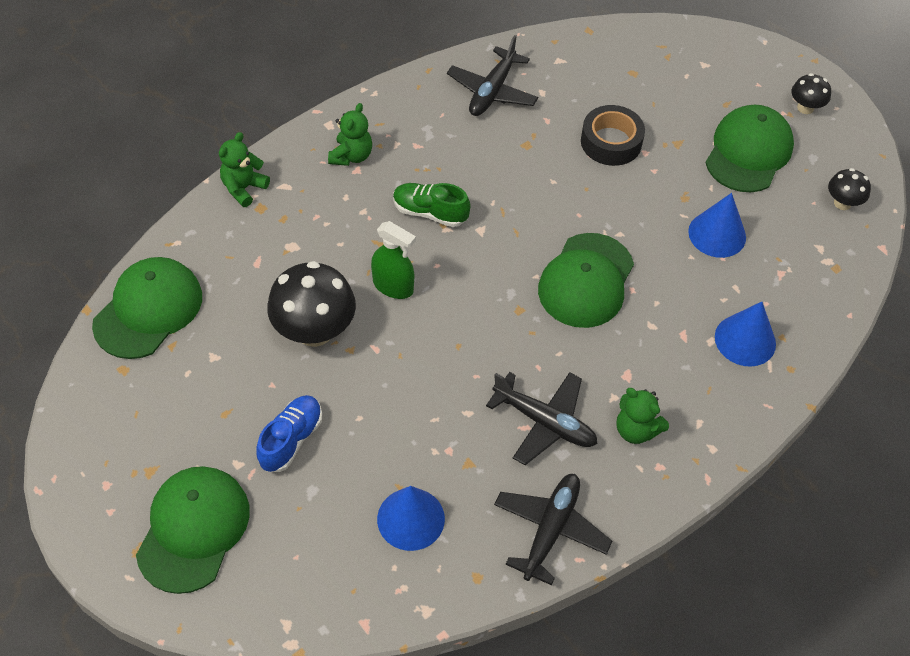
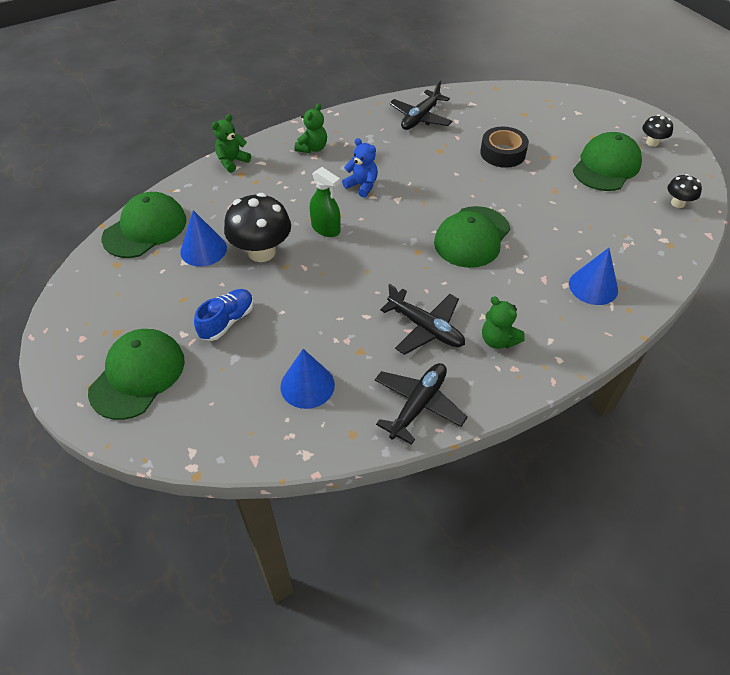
camera: 10 degrees right, 5 degrees down
green shoe [393,183,471,227] -> blue teddy bear [342,138,378,198]
blue cone [688,193,746,258] -> blue cone moved to [180,210,227,267]

